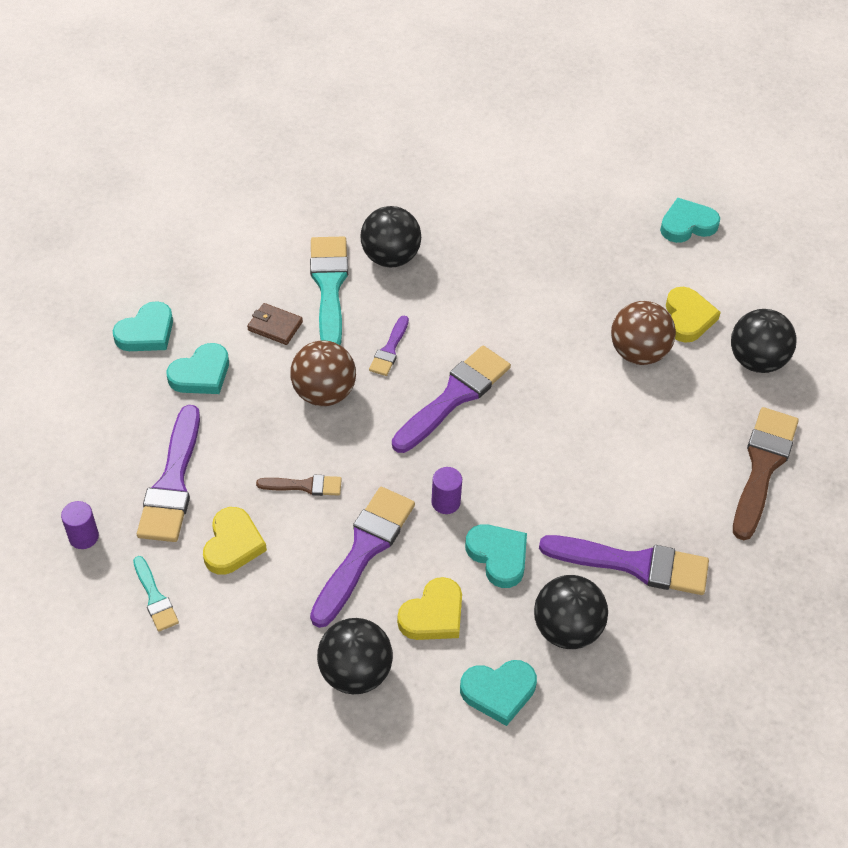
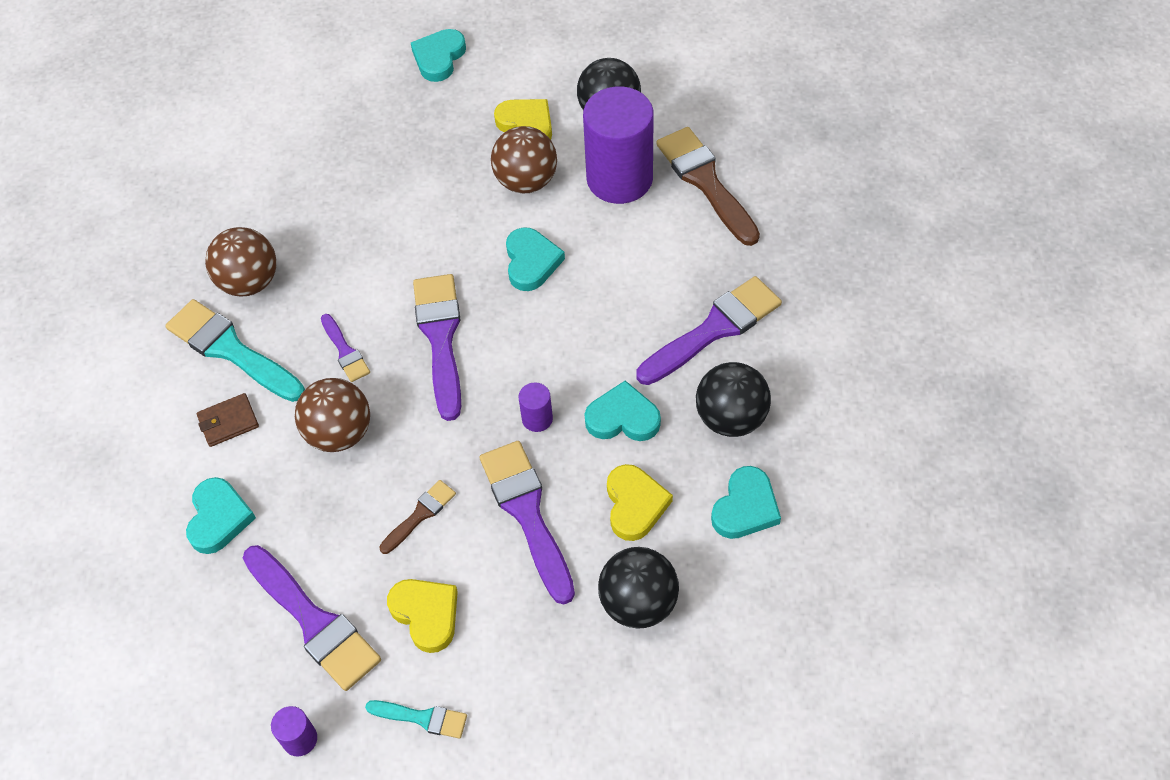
camera: 45 degrees left, 5 degrees up
turquoise heart [113,301,173,351] -> turquoise heart moved to [506,227,565,291]
black ball [360,206,421,268] -> brown ball [205,227,277,296]
none -> purple cylinder [583,87,654,204]

